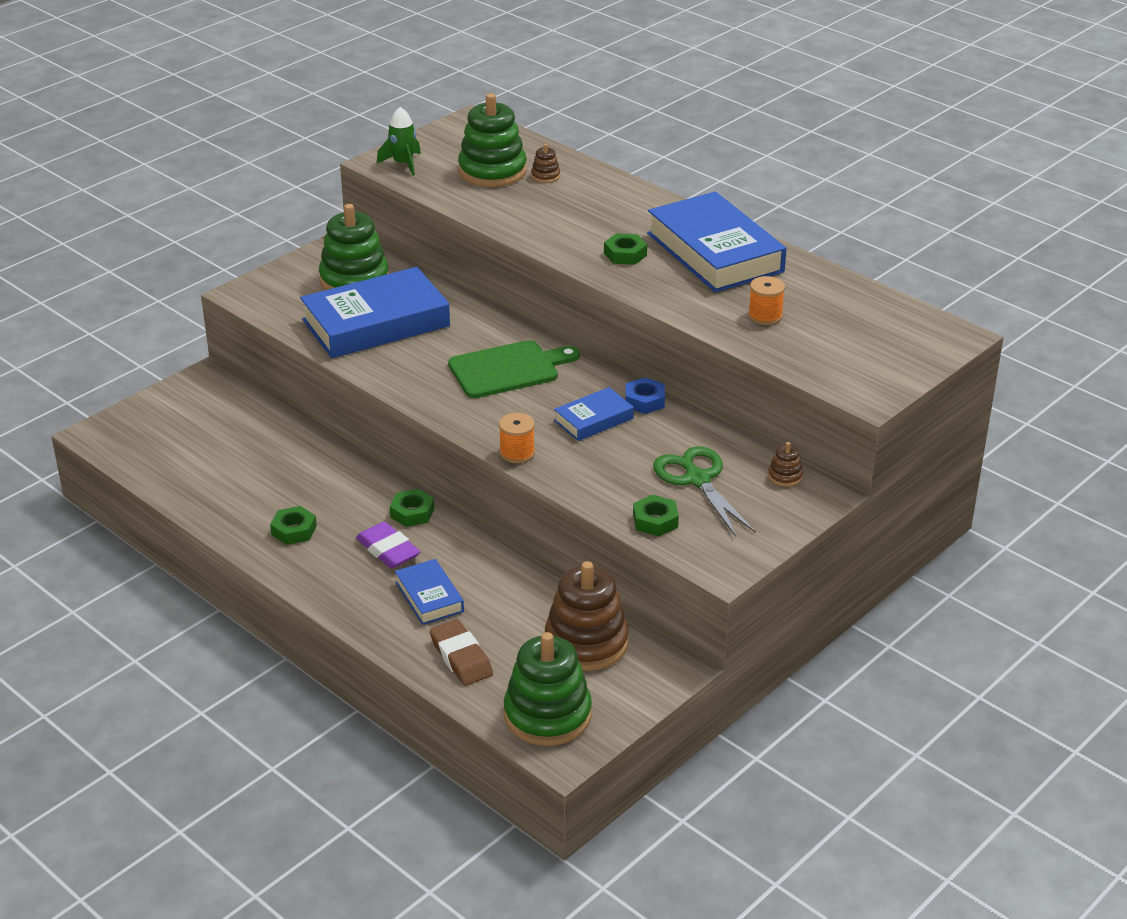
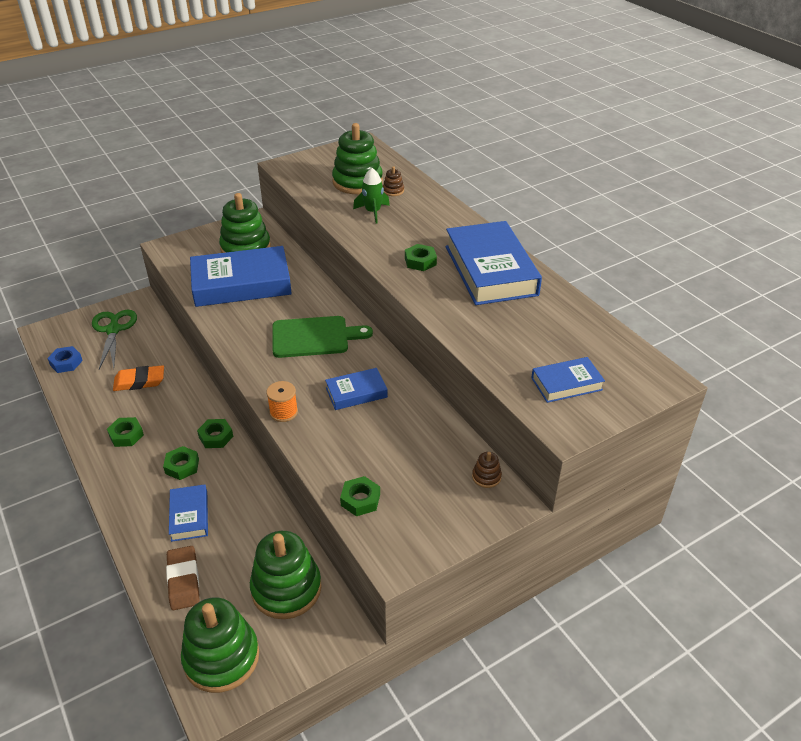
camera: 15 degrees right, 5 degrees up
purple eraser [356,522,420,568] -> green nut [163,446,199,480]
green rocket [377,107,421,176] -> green rocket moved to [353,168,390,224]
brown stacking toy [545,561,629,671] -> green stacking toy [250,531,322,619]
blue nut [625,377,665,414] -> blue nut moved to [47,346,83,373]
green scissors [653,446,756,537] -> green scissors moved to [92,310,137,369]
orange spool [748,276,785,325] -> none
none -> orange eraser [113,365,164,391]
none -> blue book [531,357,605,403]

